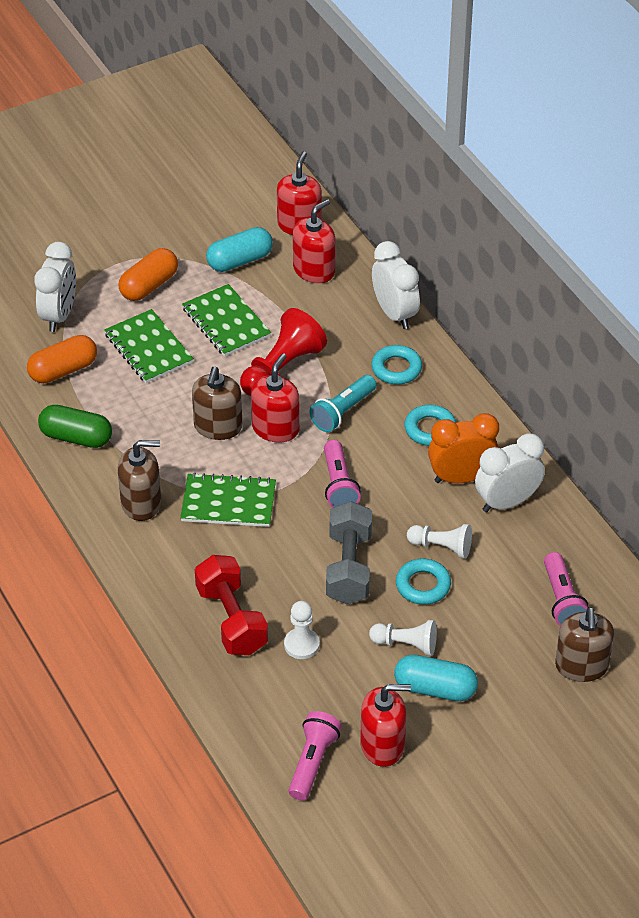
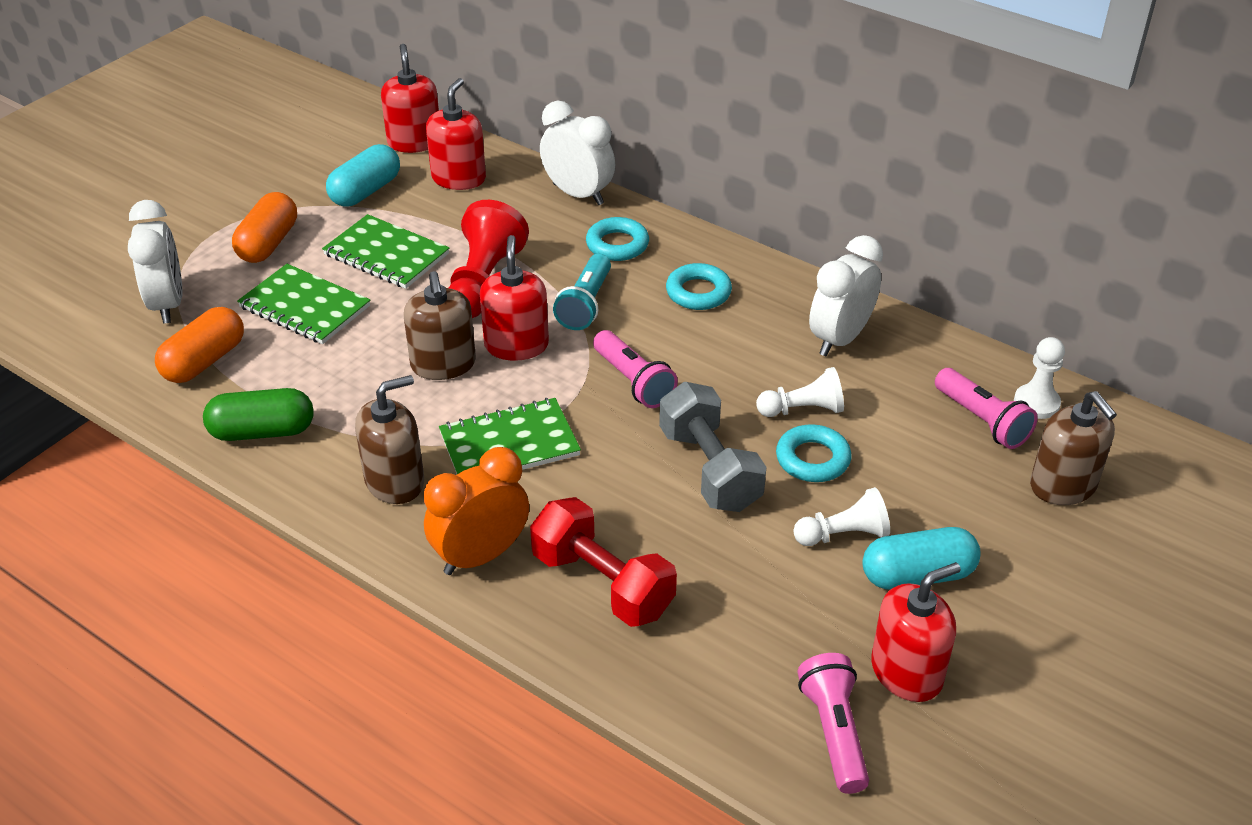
camera: 25 degrees left, 5 degrees down
white pawn [284,601,320,659] -> white pawn moved to [1014,337,1065,419]
orange clock [428,413,499,483] -> orange clock moved to [424,447,529,575]

